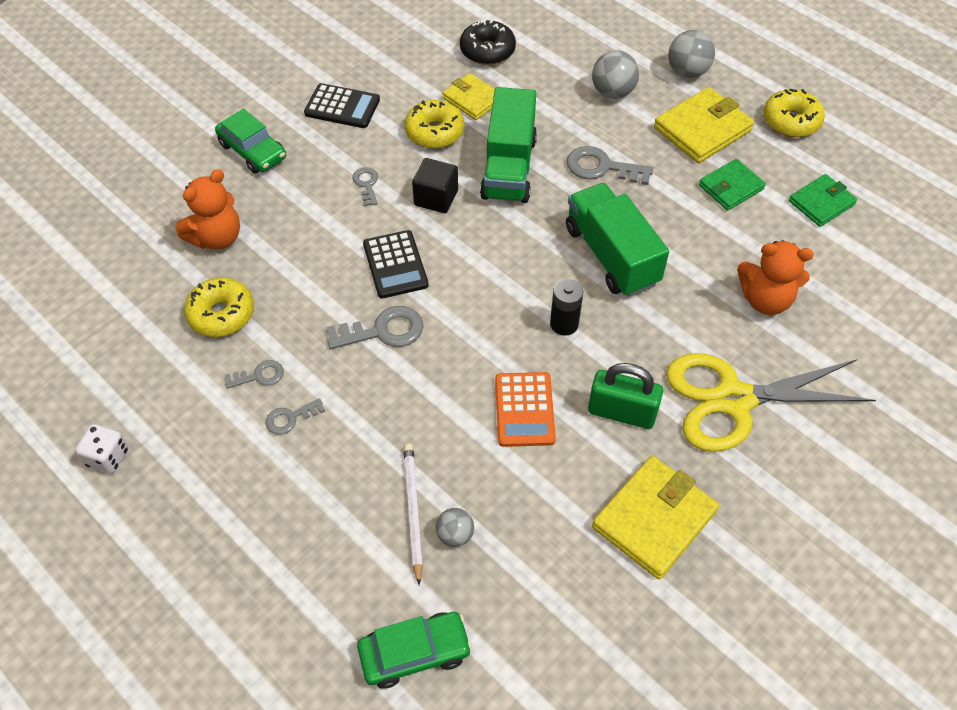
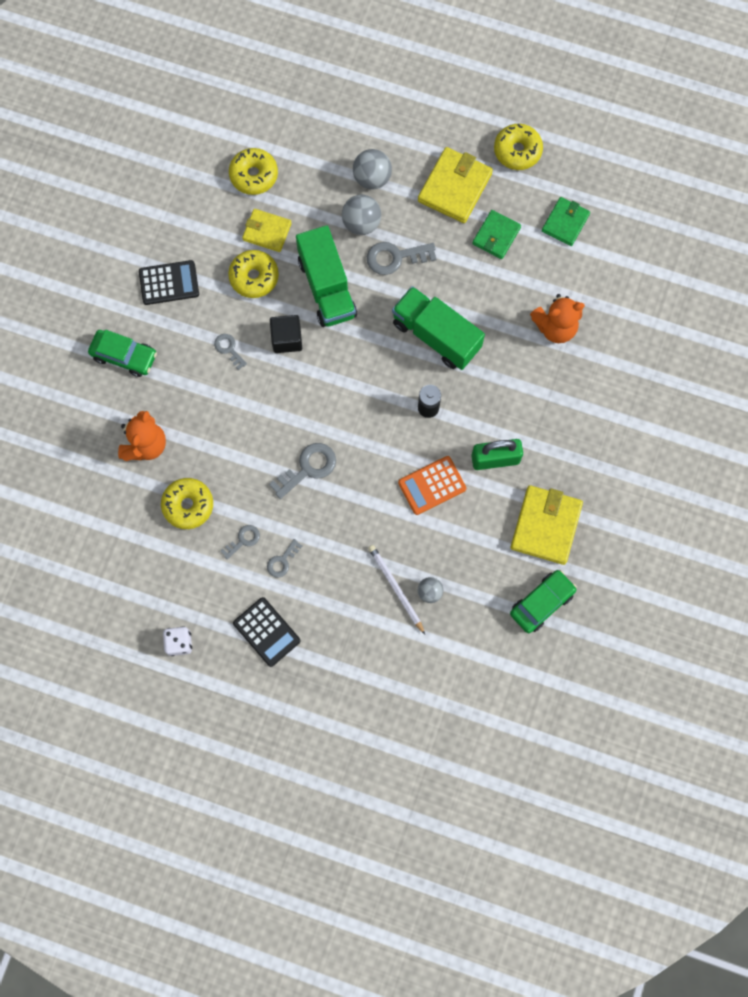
camera: 25 degrees left, 20 degrees up
green car [357,612,472,688] -> green car moved to [510,570,577,633]
black calculator [363,230,429,298] -> black calculator moved to [233,597,301,667]
black donut [460,19,516,65] -> yellow donut [229,148,278,195]
orange calculator [495,372,556,447] -> orange calculator turned 90 degrees clockwise [398,456,466,515]
yellow scissors [666,353,876,452] -> none
grey ball [668,30,715,78] -> grey ball moved to [342,195,381,235]

